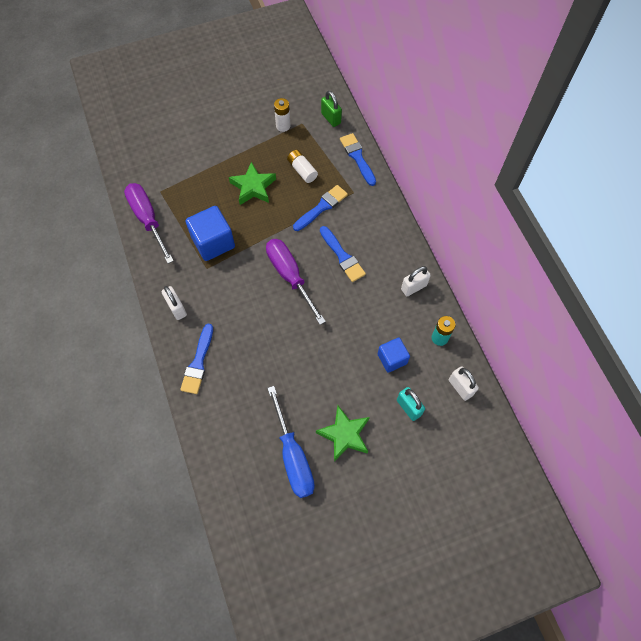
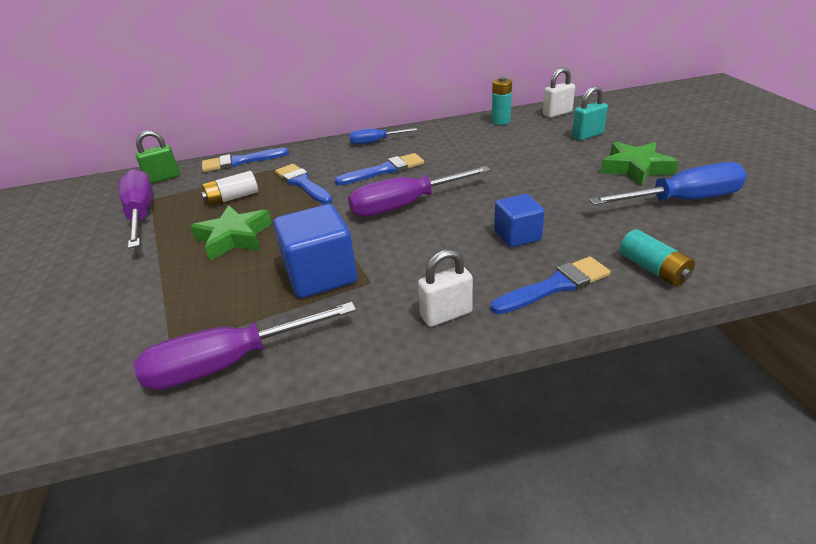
camera: 80 degrees left, 30 degrees down
blue brush [180,324,213,394] -> blue brush turned 45 degrees counterclockwise [490,256,610,314]
white battery [274,98,291,132] -> purple screwdriver [119,169,153,249]
blue cube [378,337,410,373] -> blue cube moved to [494,194,545,248]
white padlock [401,266,431,296] -> none
none -> blue screwdriver [349,128,417,145]
none -> turquoise battery [620,229,695,286]

